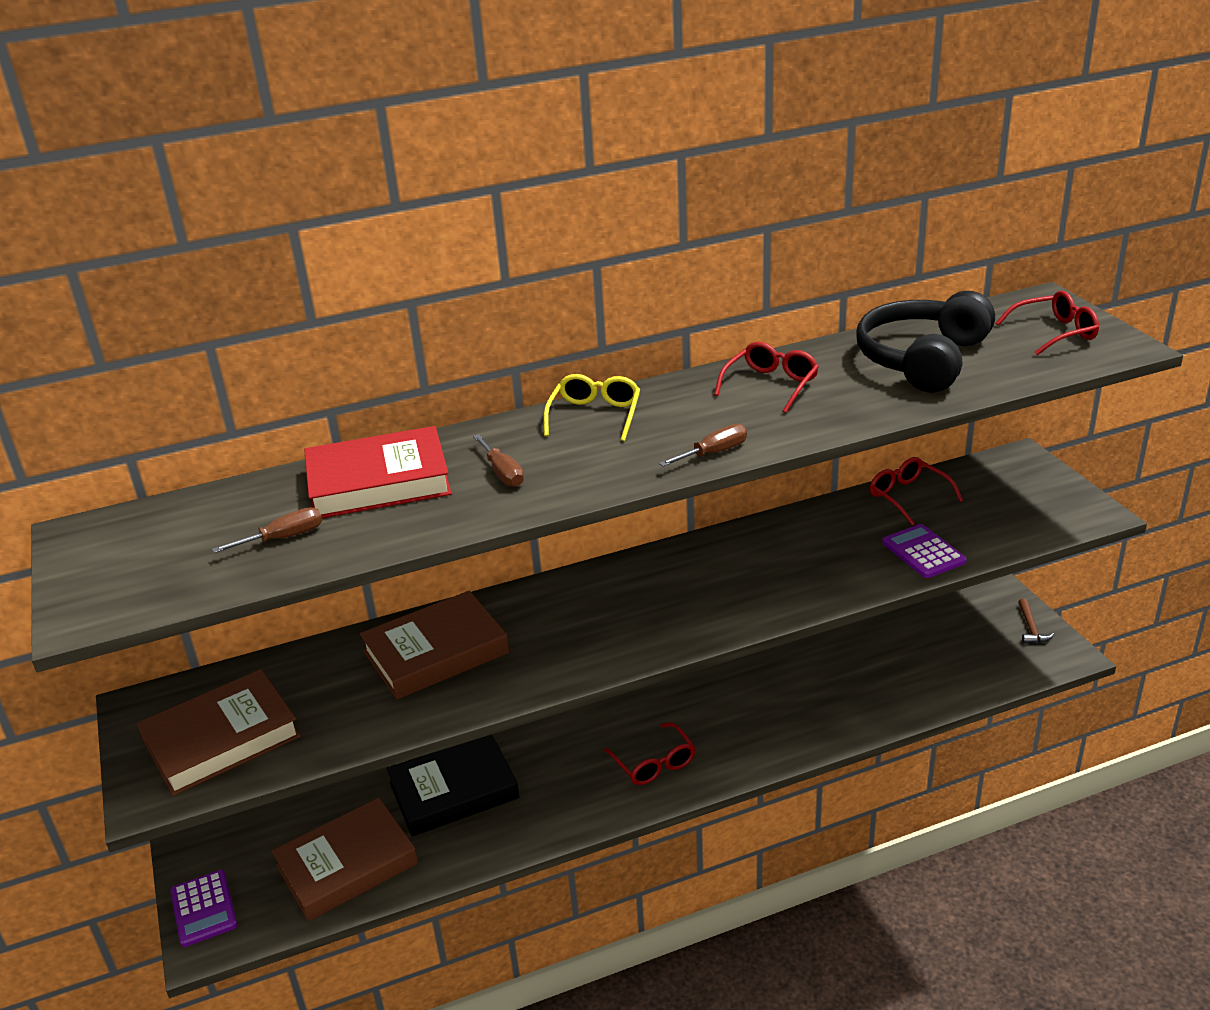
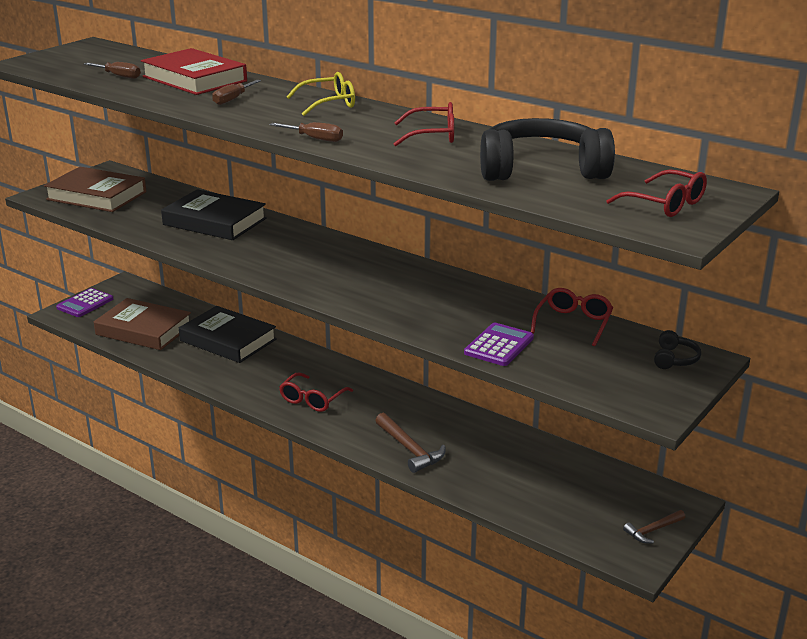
camera: 55 degrees right, 5 degrees down
brown book [360,590,510,699] -> black book [161,189,267,240]
none -> brown hammer [375,413,445,473]
none -> black headphones [654,330,701,369]

